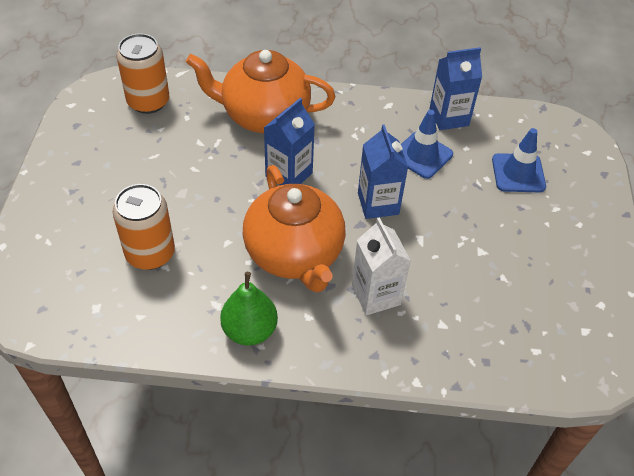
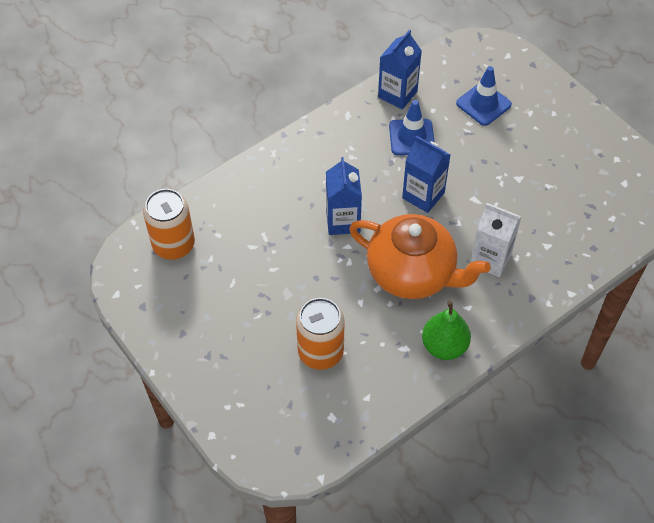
camera: 40 degrees left, 5 degrees up
orange teapot [186,50,335,133] -> none

